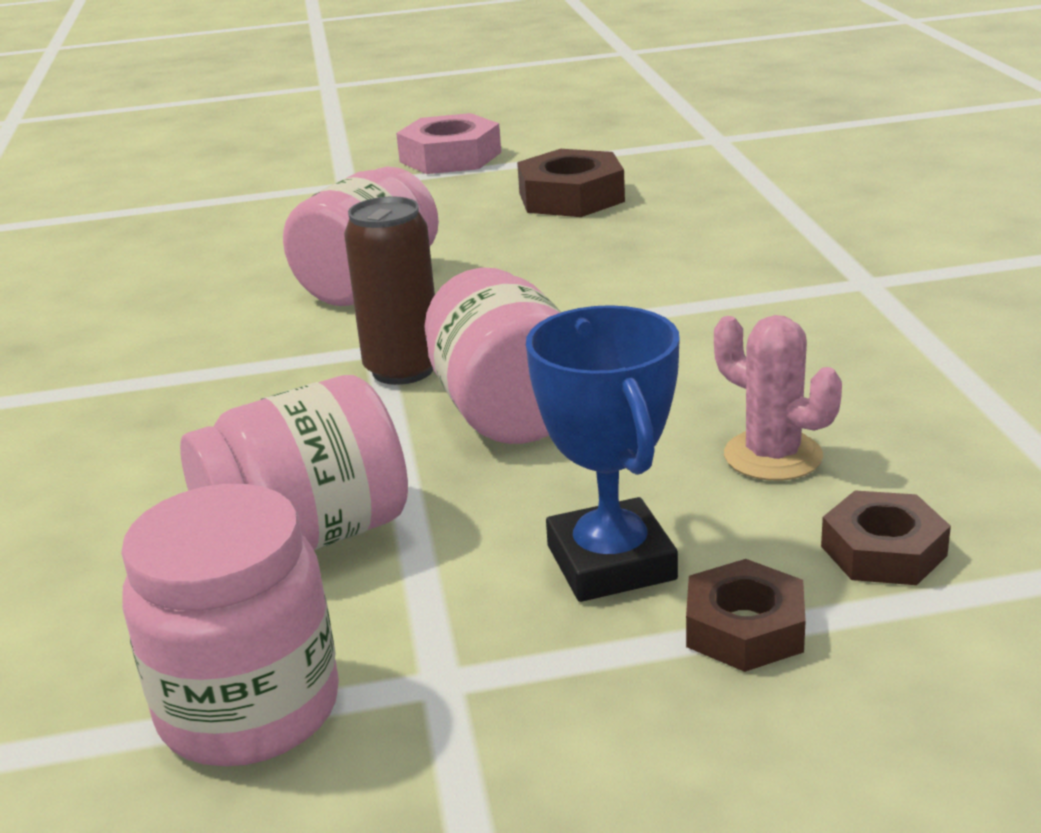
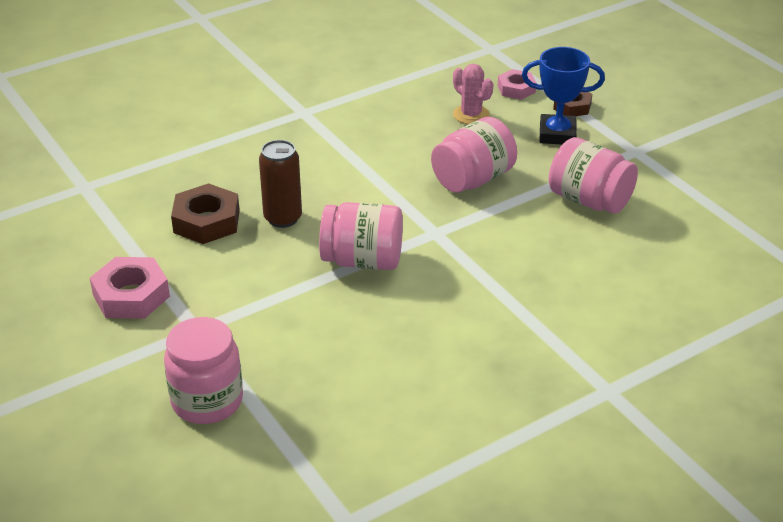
camera: 115 degrees left, 10 degrees up
pink jar [121,484,339,766] -> pink jar moved to [164,317,243,424]
brown can [344,196,435,385] -> brown can moved to [259,140,302,228]
blue trophy [526,305,680,602] -> blue trophy turned 45 degrees clockwise [522,47,605,145]
pink cactus [714,315,842,481] -> pink cactus turned 60 degrees counterclockwise [453,64,493,124]
brown nut [821,490,951,585] -> pink nut [498,69,536,100]

